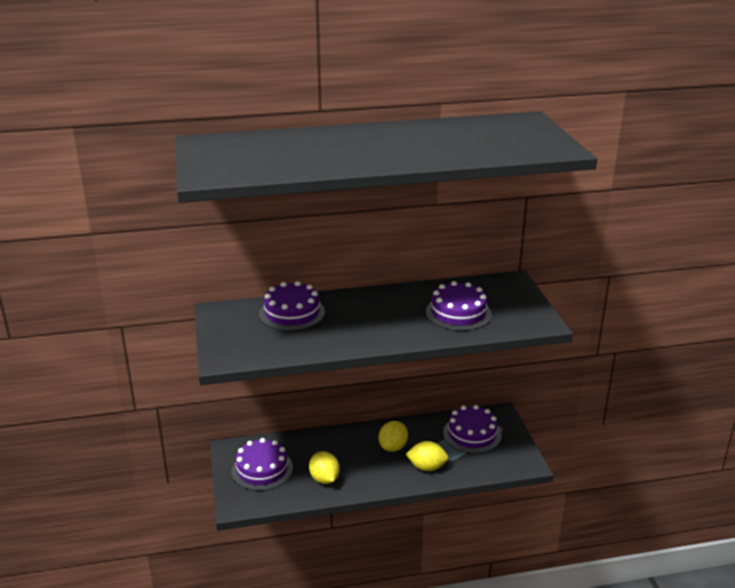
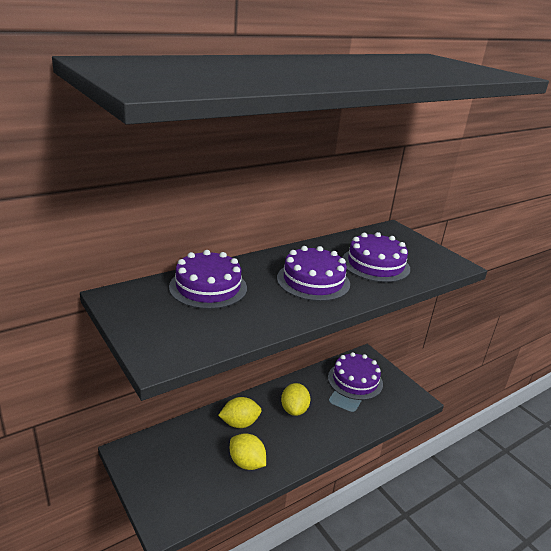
camera: 25 degrees left, 0 degrees up
purple cake [231,438,293,491] -> purple cake moved to [277,246,350,301]
yellow lemon [406,441,448,471] -> yellow lemon moved to [218,397,261,428]

